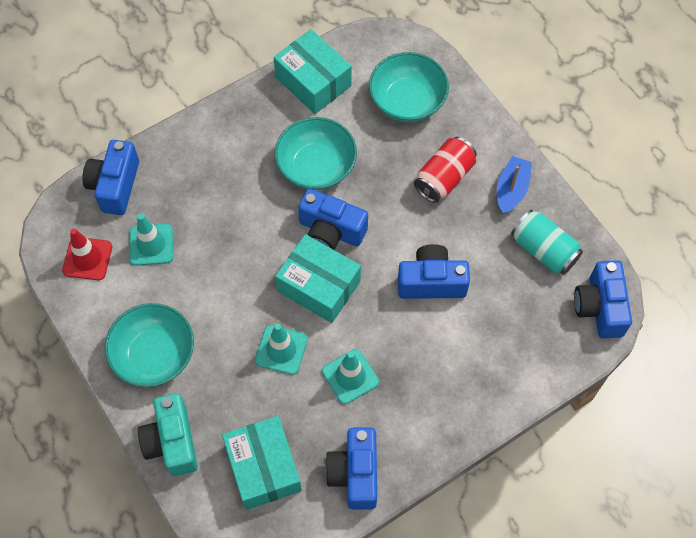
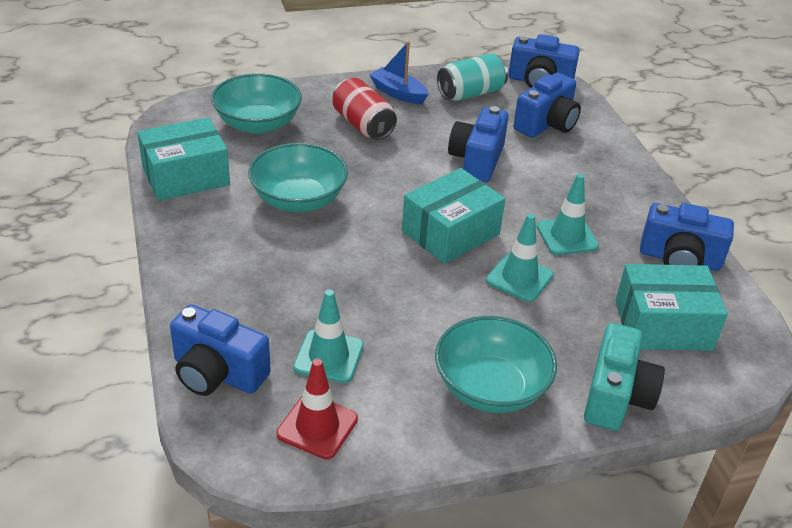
camera: 75 degrees left, 25 degrees down
turquoise camera [138,393,198,476] -> turquoise camera turned 75 degrees counterclockwise [584,323,665,431]
blue camera [298,189,368,250] -> blue camera moved to [513,73,581,138]

